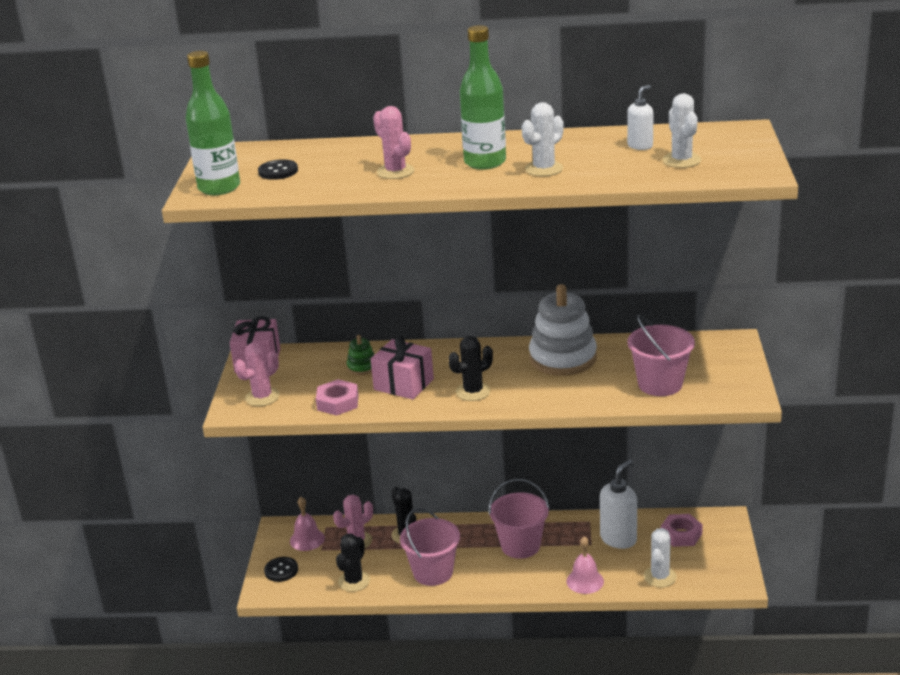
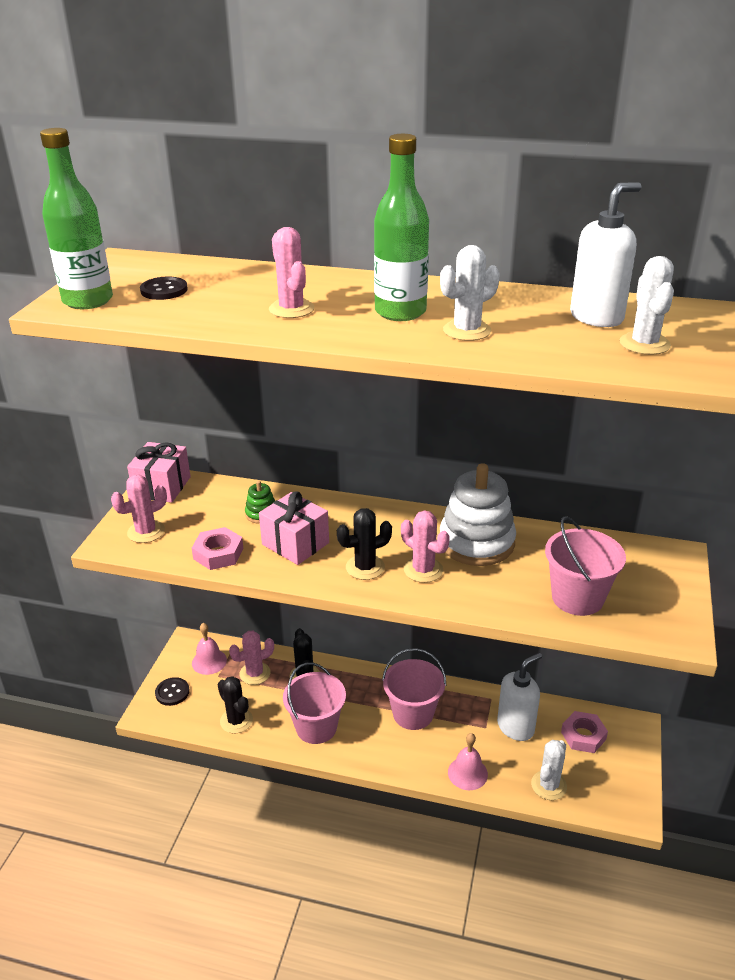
camera: 10 degrees right, 5 degrees up
black cactus [336,533,370,592] -> black cactus turned 75 degrees counterclockwise [218,676,253,733]
white soap dispenser [627,85,654,150] -> white soap dispenser [570,182,642,327], size x1.70
none -> pink cactus [401,510,450,583]

